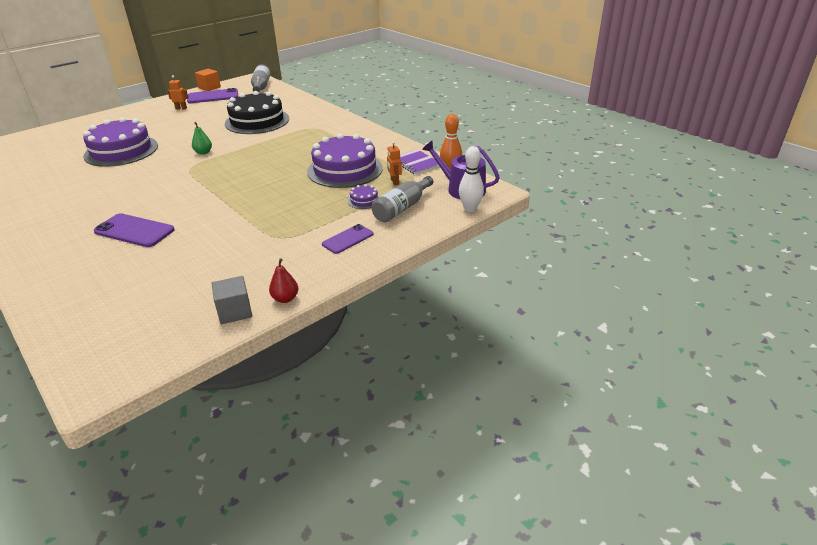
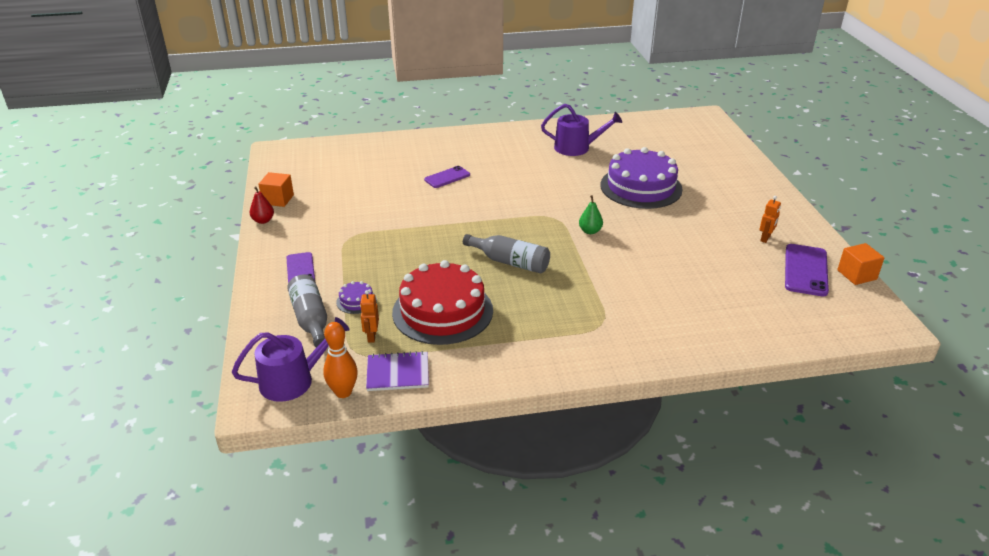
camera: 120 degrees right, 0 degrees up
purple phone [94,213,175,247] -> purple phone [424,166,470,188], size x0.65
grey cube [212,276,252,324] -> orange cube [258,172,294,207]
black cake [225,91,289,134] -> none
grey bottle [251,65,270,92] -> grey bottle moved to [463,234,550,273]
purple cake [307,133,383,188] -> red cake [392,260,493,345]
orange robot [387,141,402,185] -> orange robot turned 105 degrees counterclockwise [360,290,379,343]
white bowling pin [459,146,484,212] -> none
none -> purple watering can [541,104,622,156]

